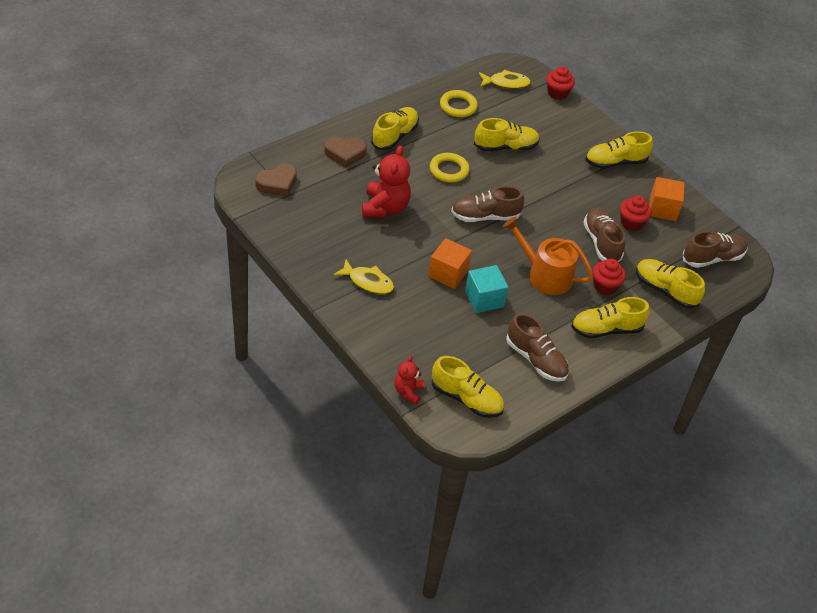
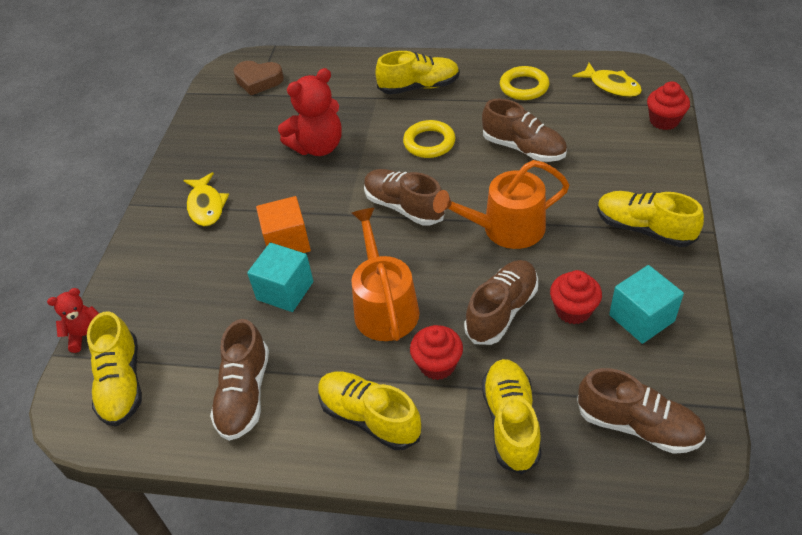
camera: 55 degrees right, 0 degrees up
brown heart [324,137,367,168] -> none
yellow shoe [474,118,540,151] -> brown shoe [482,99,567,162]
orange cube [649,177,685,221] -> turquoise cube [609,265,684,344]
none -> orange watering can [433,160,570,249]

